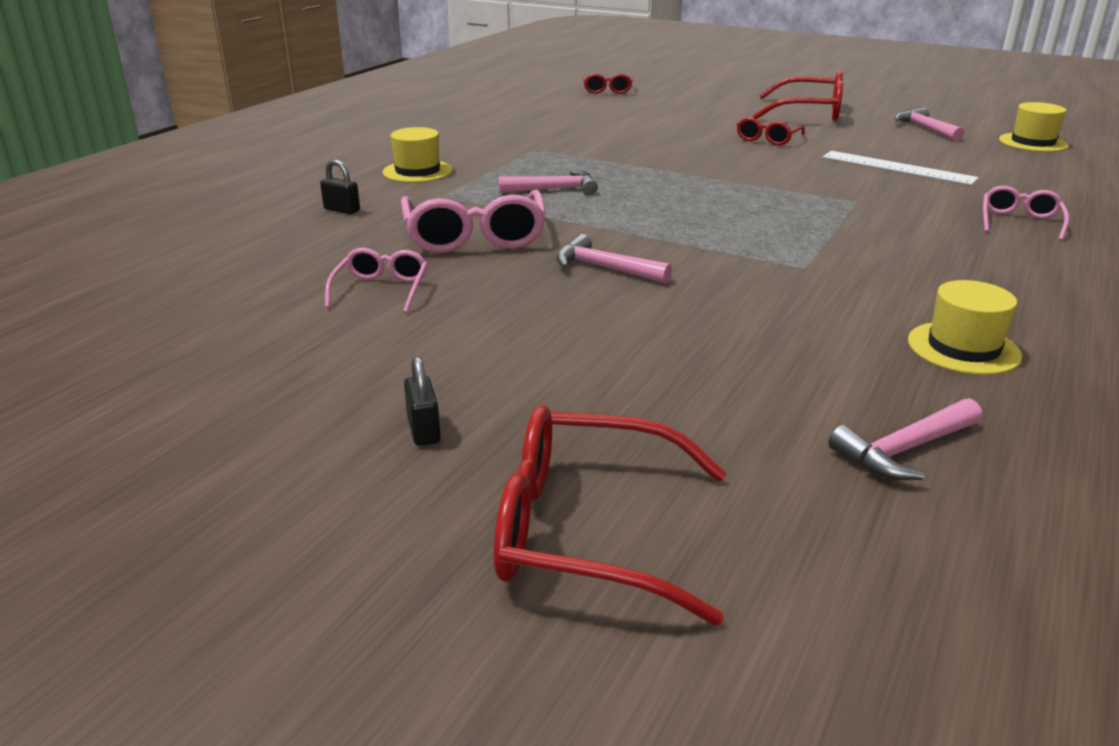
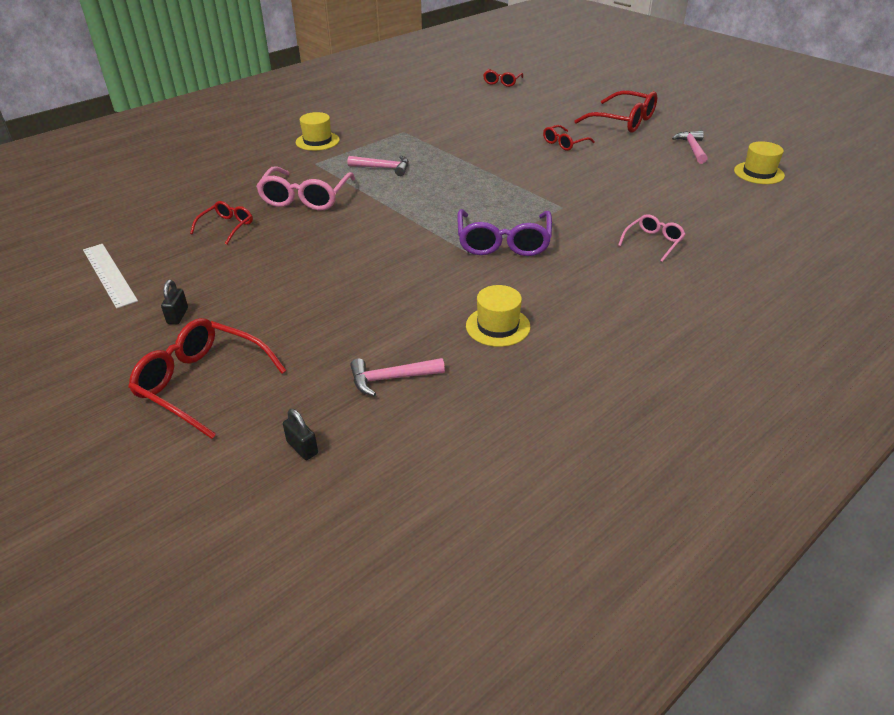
camera: 20 degrees right, 10 degrees up
black padlock [320,159,360,214] -> black padlock moved to [283,409,318,460]
pink glasses [325,248,428,313] -> red glasses [190,201,253,245]
pink hammer [556,234,672,284] -> none
white ruler [823,151,979,185] -> white ruler moved to [83,244,138,309]
none -> purple glasses [457,209,552,256]

